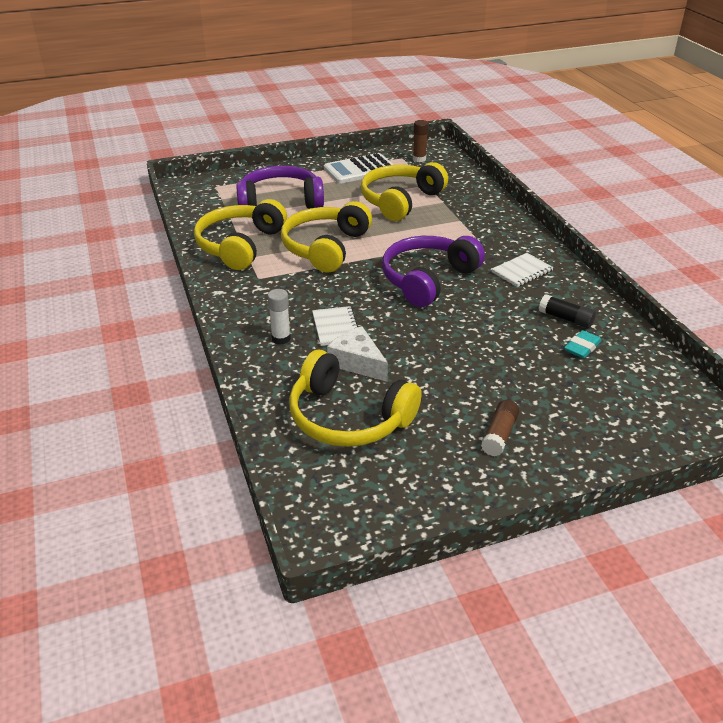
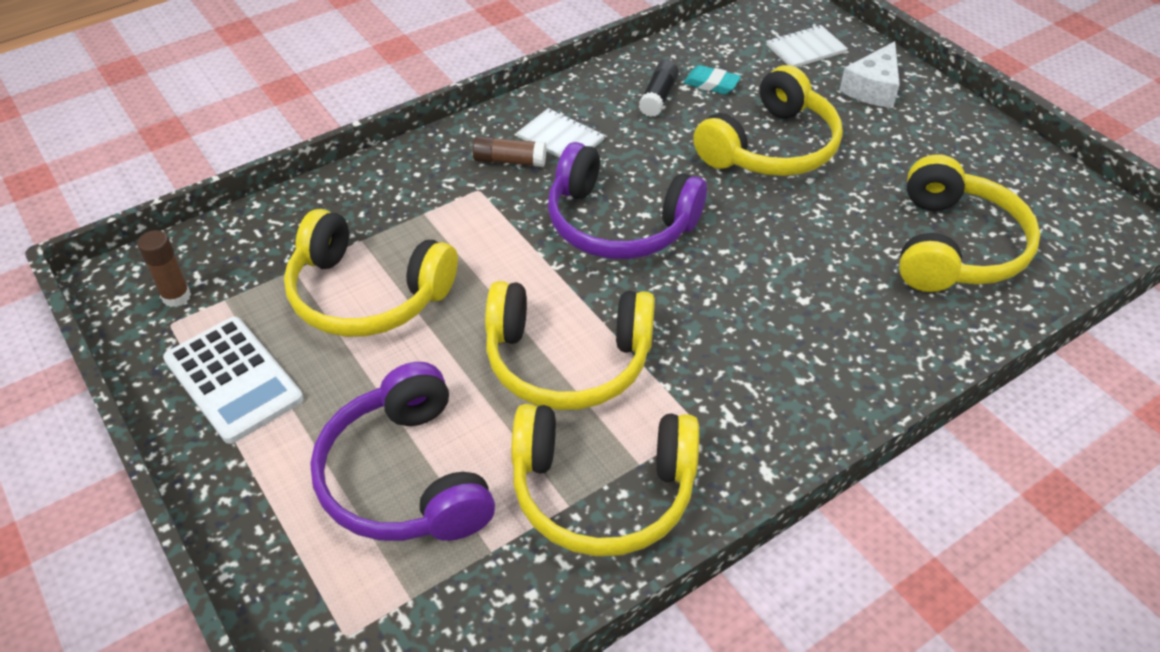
camera: 105 degrees left, 10 degrees up
white glue stick [268,289,291,345] -> none
white notebook [312,306,358,346] -> white notebook moved to [766,25,848,67]
white cheese [327,326,388,382] -> white cheese moved to [839,41,900,108]
brown glue stick [481,400,519,456] -> brown glue stick moved to [473,135,547,167]
none -> yellow headphones [693,65,843,176]

